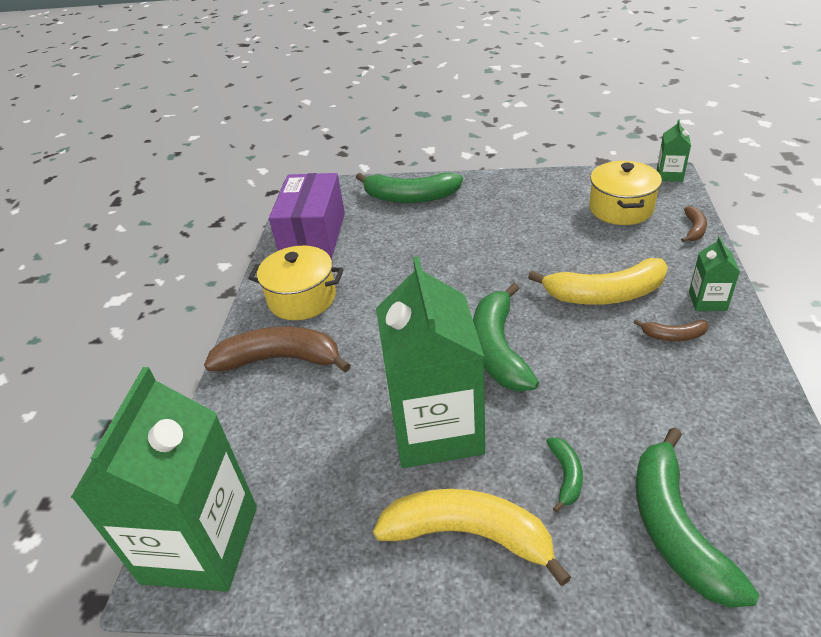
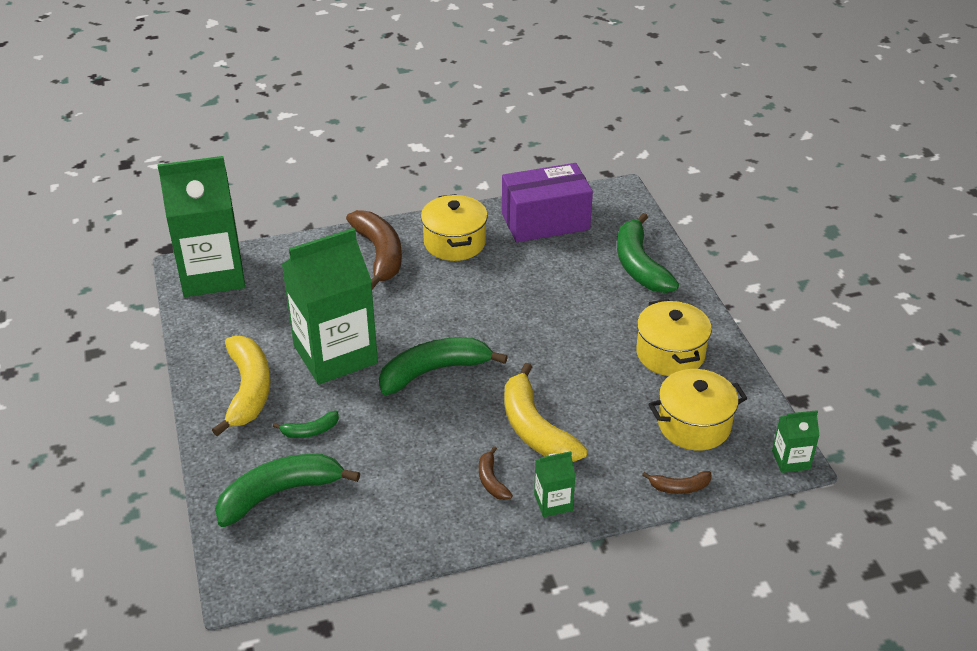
camera: 65 degrees right, 0 degrees up
none -> yellow pot [636,299,712,376]

